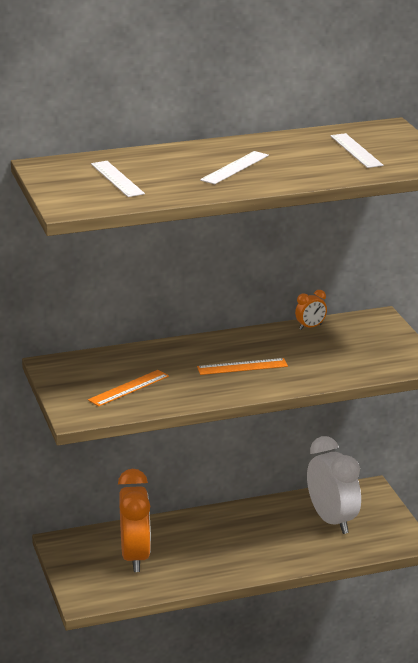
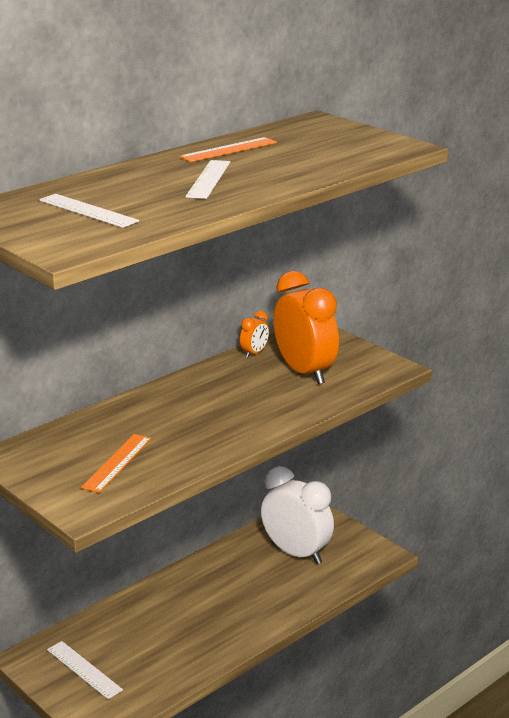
camera: 25 degrees left, 0 degrees up
orange clock [118,469,151,572] -> orange clock moved to [273,271,339,384]
orange ruler [197,358,288,375] -> orange ruler moved to [179,137,277,162]
white ruler [330,133,383,168] -> white ruler moved to [47,641,123,699]

